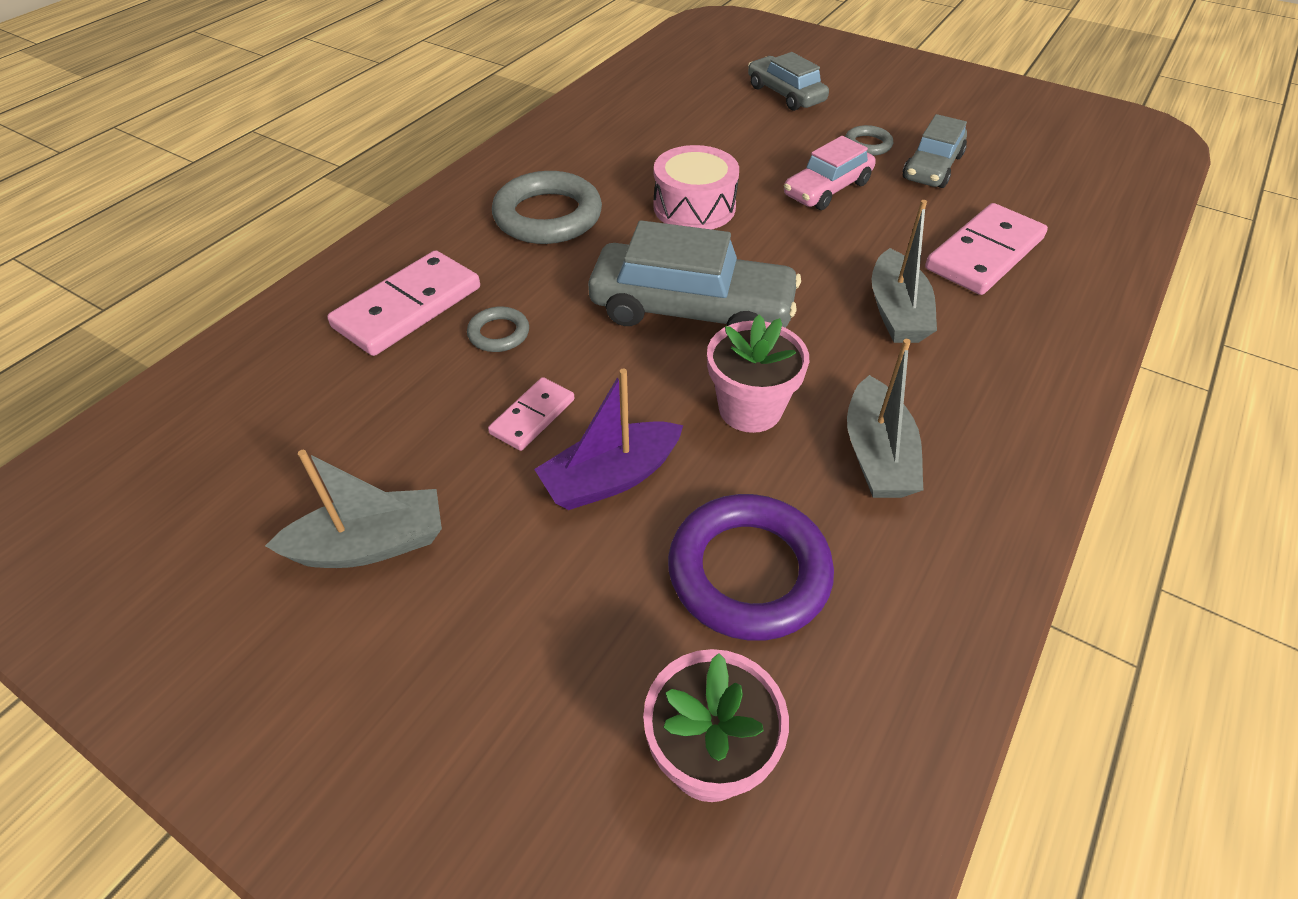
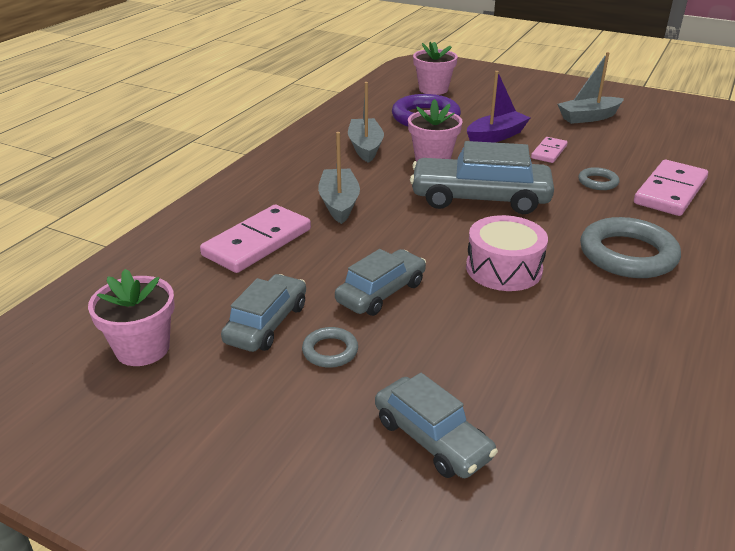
camera: 175 degrees right, 15 degrees down
pink car [784,136,876,210] -> grey car [335,249,426,316]
none -> pink flower pot [88,269,175,366]

